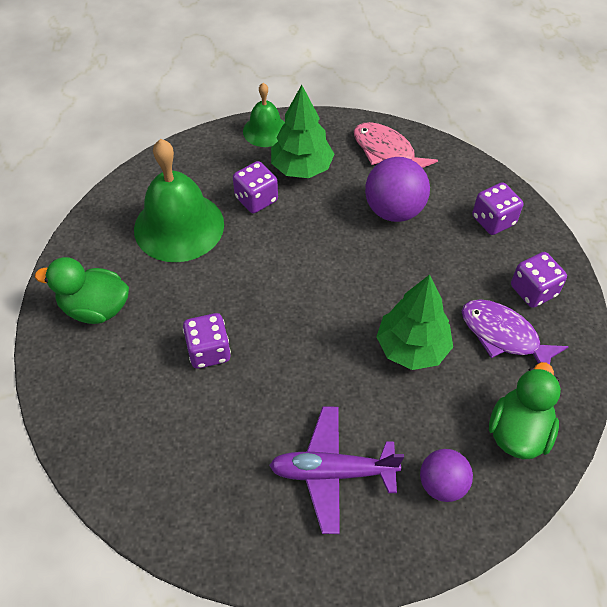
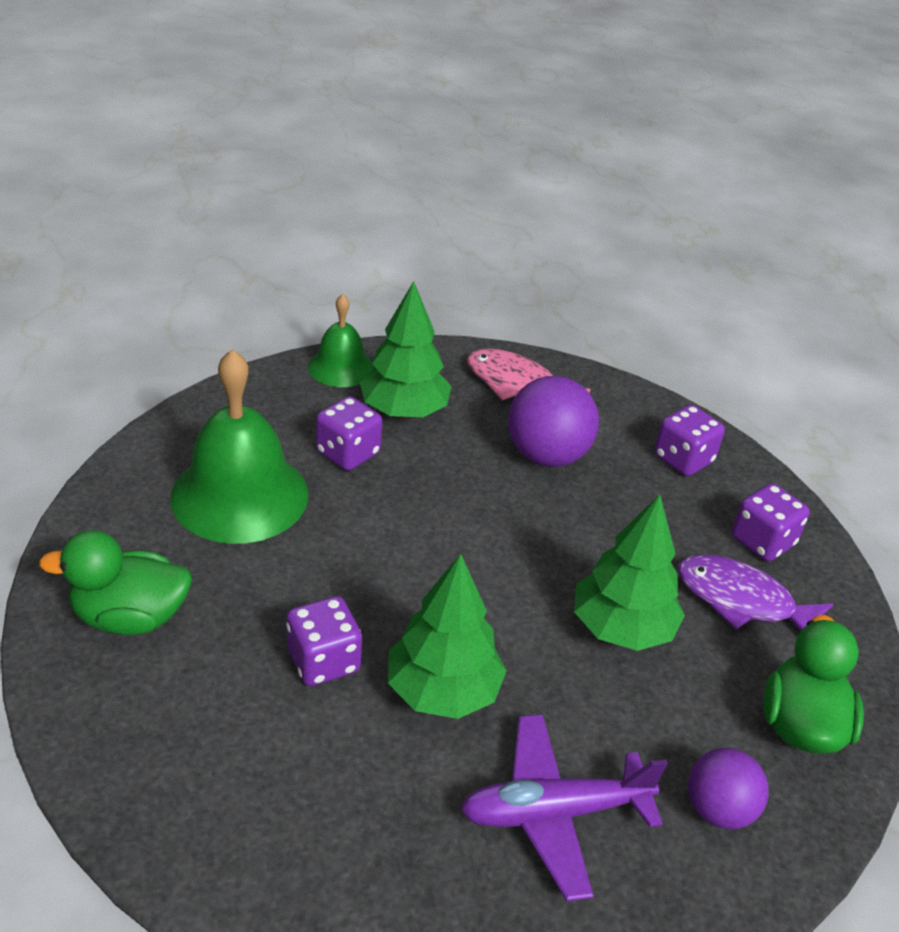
camera: 15 degrees left, 15 degrees down
none -> green tree [388,554,507,719]

